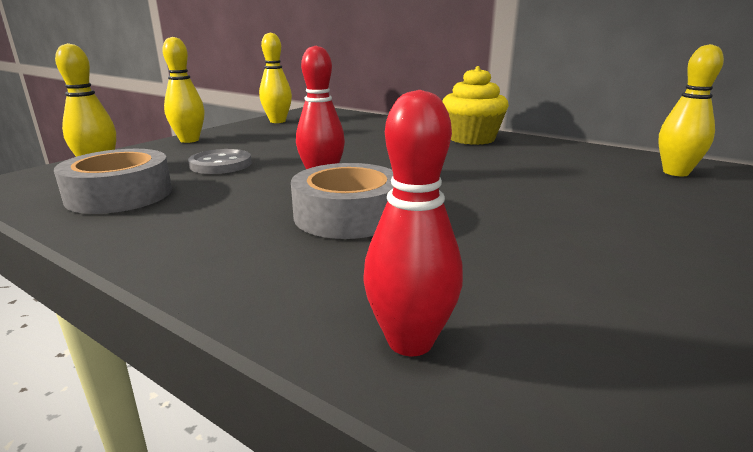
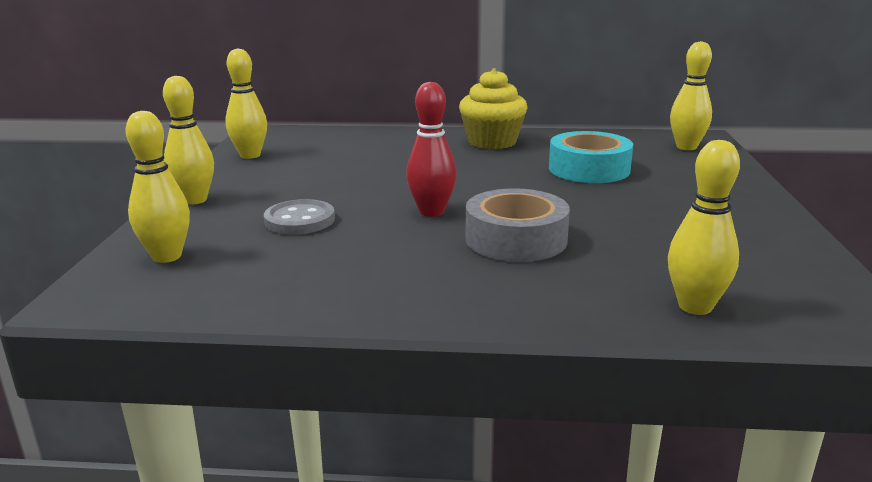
camera: 30 degrees left, 0 degrees up
grey tape [54,149,172,214] -> none
red bowling pin [364,90,463,356] -> yellow bowling pin [668,140,740,315]
none -> turquoise tape [549,131,633,183]

